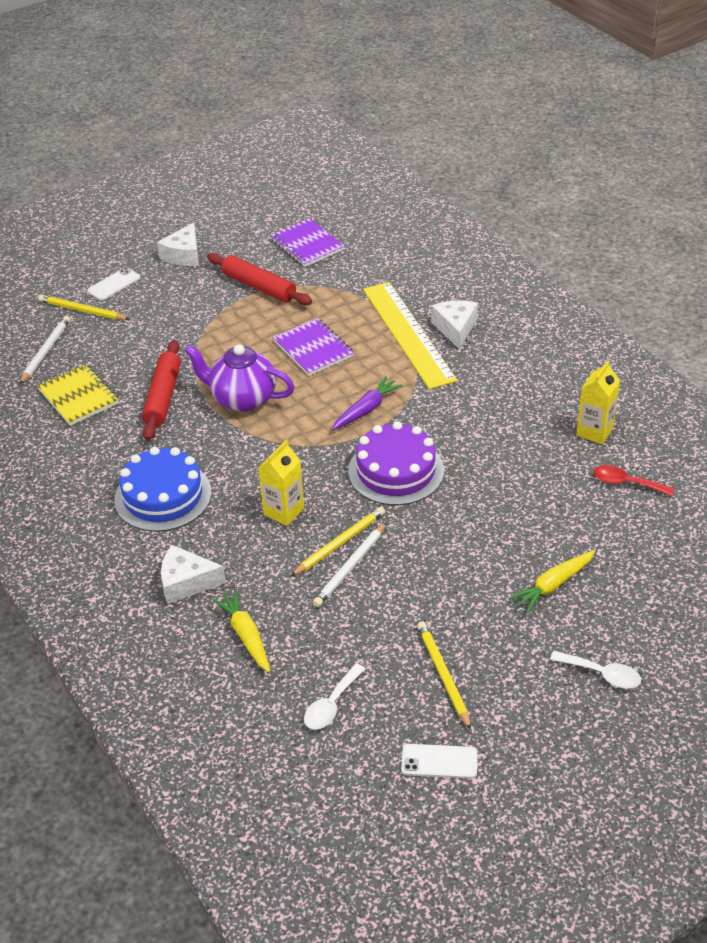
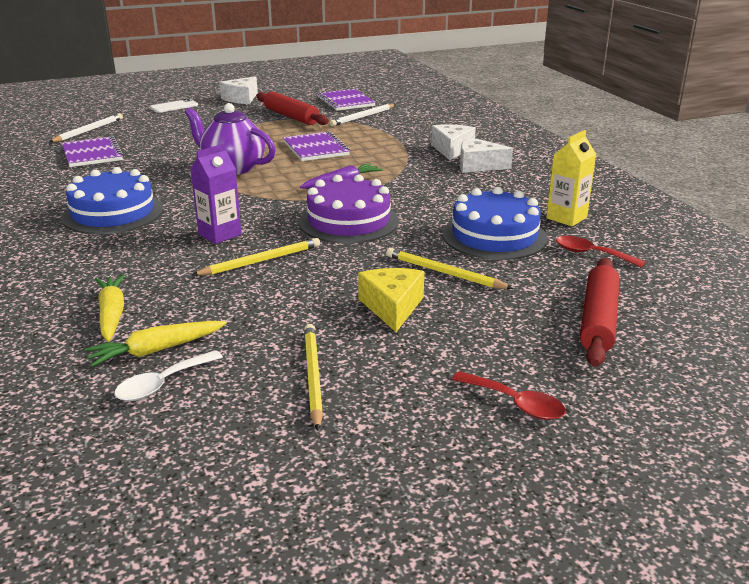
camera: 10 degrees right, 15 degrees down
yellow notebook [37,364,119,426] -> purple notebook [62,136,124,167]
yellow pencil [38,295,129,320] -> yellow pencil moved to [386,248,513,289]
red rolling pin [142,340,181,441] -> red rolling pin moved to [580,258,620,367]
white cheese [161,545,226,604] -> white cheese moved to [460,137,513,173]
yellow carton [258,440,304,526] -> purple carton [191,144,241,244]
white pencil [313,522,387,607] -> white pencil moved to [330,104,395,126]
yellow ruler [363,282,457,389] -> none
white phone [401,744,477,779] -> none
yellow carrot [509,550,595,613] -> yellow carrot moved to [85,321,227,367]
white spoon [550,651,641,689] -> red spoon [452,371,566,420]
none -> yellow cheese [358,268,424,332]
none -> blue cake [443,187,548,260]

